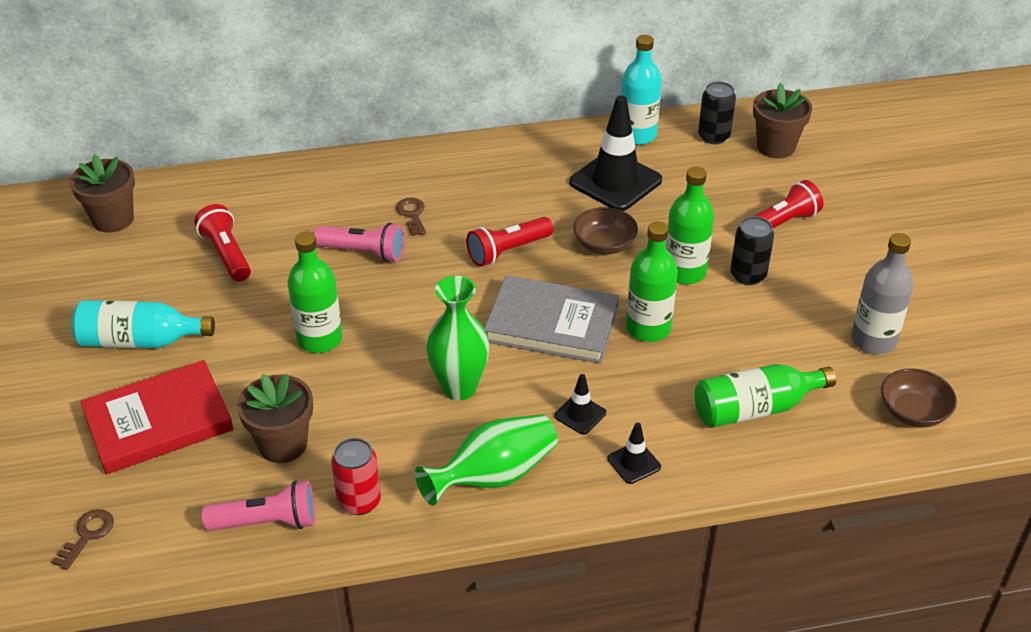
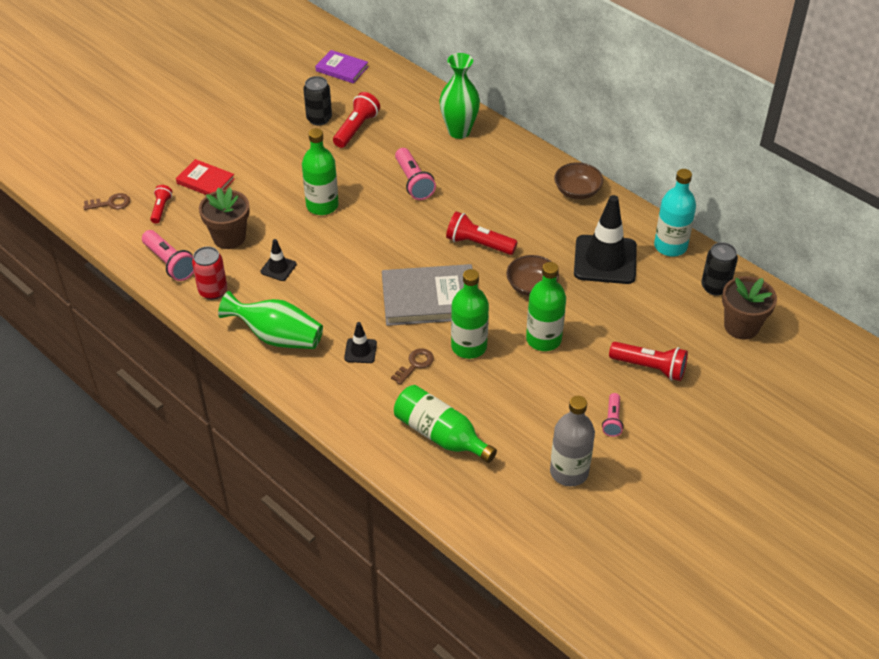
camera: 55 degrees right, 5 degrees up
brown flower pot [70,154,135,233] -> purple book [315,50,368,83]
turquoise bottle [72,300,215,348] -> none
red book [80,360,233,474] -> red book [176,159,235,195], size x0.57
brown key [396,198,426,236] -> brown key moved to [391,348,434,385]
green vase [426,276,489,400] -> green vase moved to [439,53,480,139]
grey book [484,275,619,364] -> grey book turned 75 degrees counterclockwise [382,264,473,326]
black traffic cone [607,422,661,484] -> black traffic cone moved to [261,239,297,281]
black can [730,216,774,285] -> black can moved to [303,76,332,125]
brown bowl [881,368,957,427] -> brown bowl moved to [554,162,603,200]
none -> red flashlight [150,185,172,224]
none -> pink flashlight [602,393,624,437]

